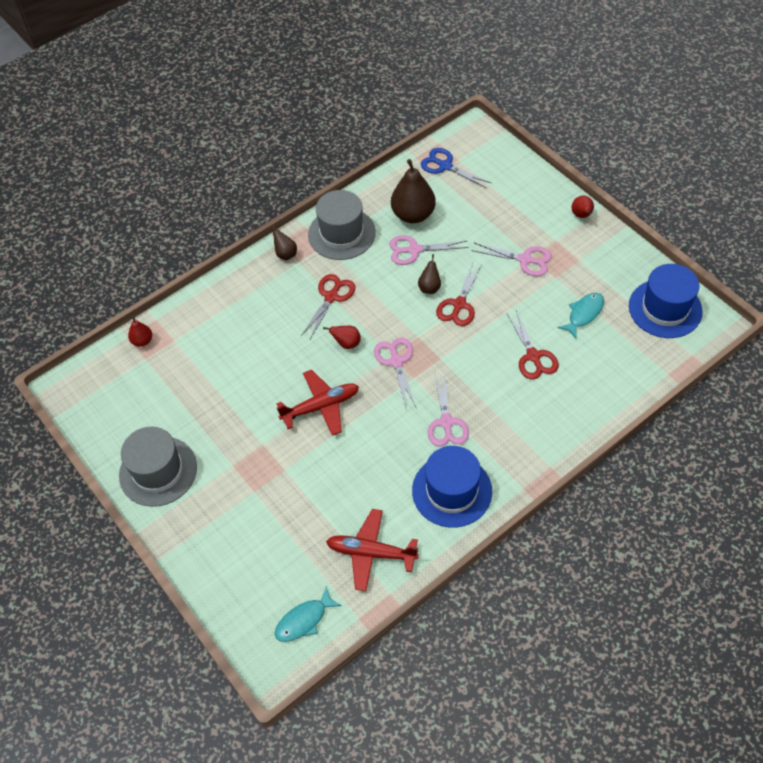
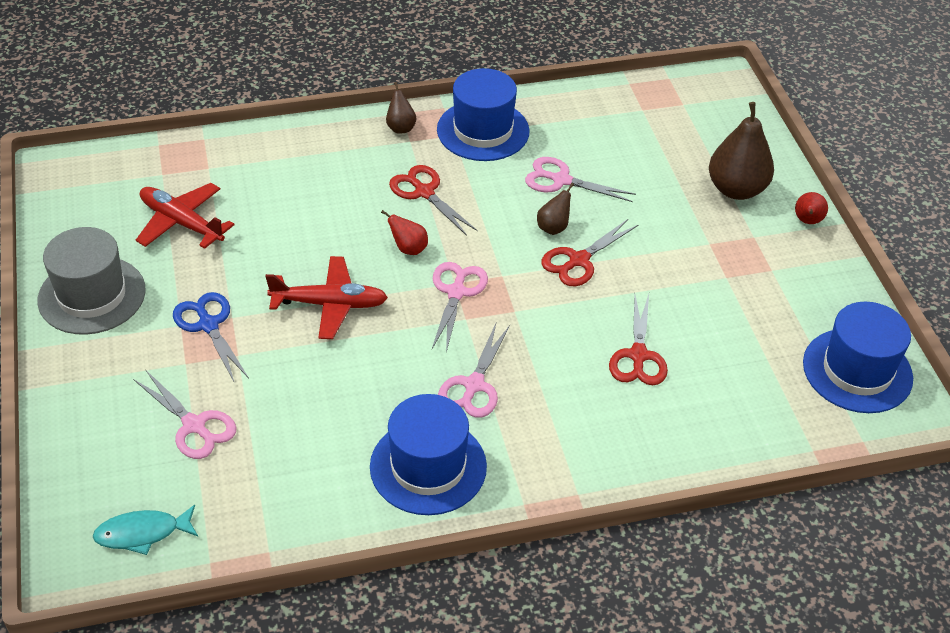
camera: 20 degrees right, 10 degrees down
red pear [128,316,152,347] -> none
red scissors [301,274,355,339] -> red scissors turned 90 degrees counterclockwise [389,165,478,236]
grey hat [308,190,376,260] -> blue hat [437,68,529,161]
red plane [326,509,419,591] -> red plane moved to [136,183,234,249]
brown pear [391,159,436,223] -> brown pear moved to [709,102,774,200]
blue scissors [421,148,491,188] -> blue scissors moved to [173,292,249,381]
pink scissors [471,243,552,276] -> pink scissors moved to [133,370,237,459]
turquoise fish [558,293,604,338] -> none

